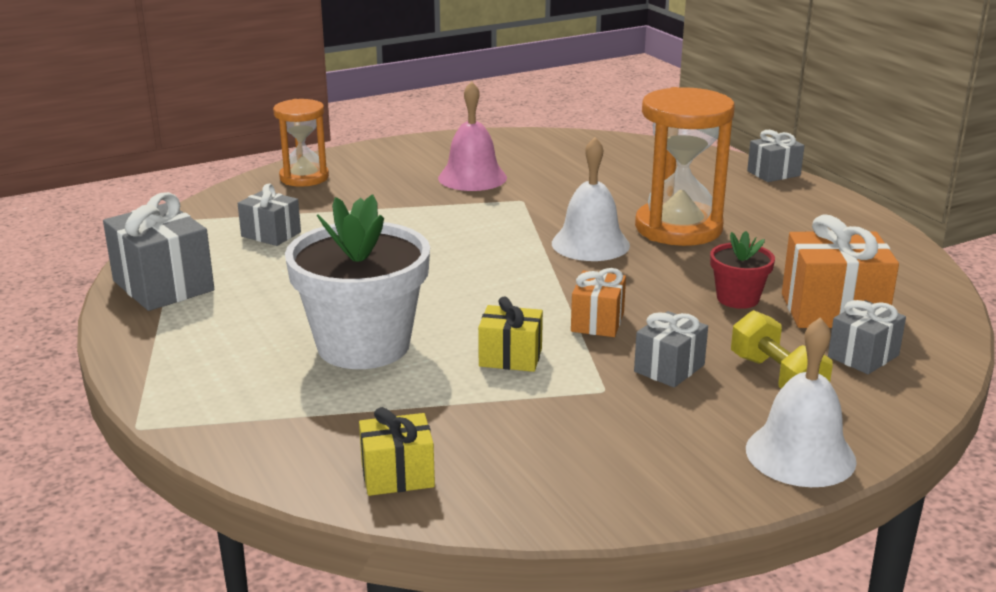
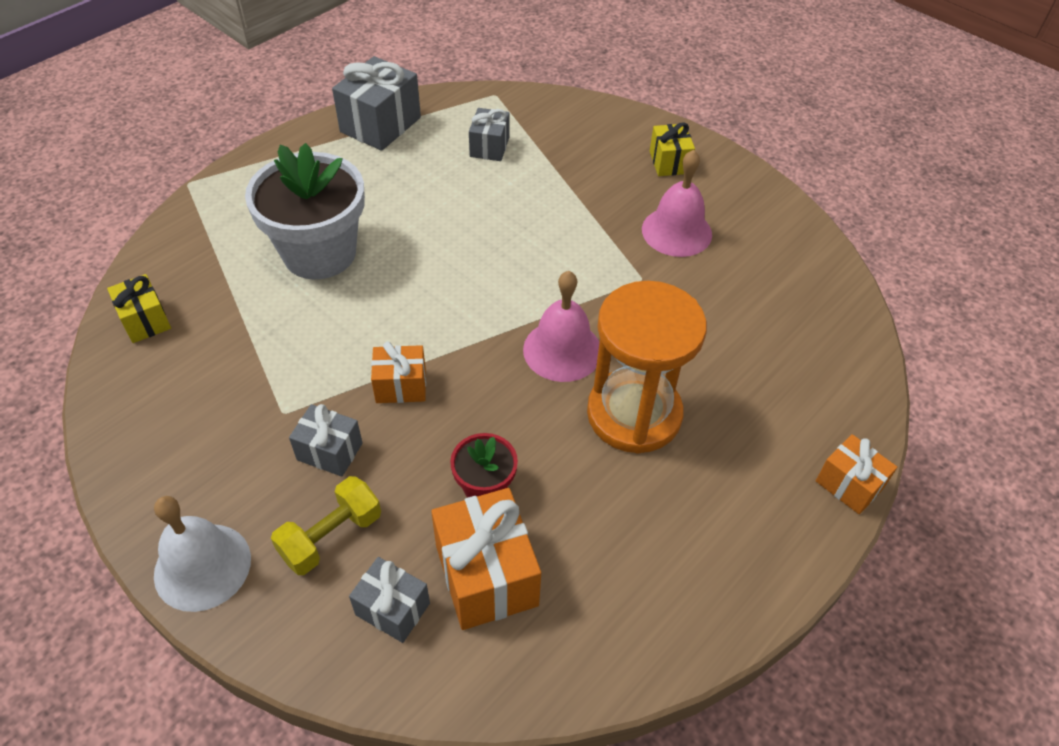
camera: 70 degrees right, 25 degrees up
orange hourglass [273,99,329,187] -> none
yellow gift [478,296,543,372] -> yellow gift moved to [650,122,695,176]
white bell [552,137,630,261] -> pink bell [523,271,599,382]
grey gift [747,130,804,182] -> orange gift [816,434,897,514]

